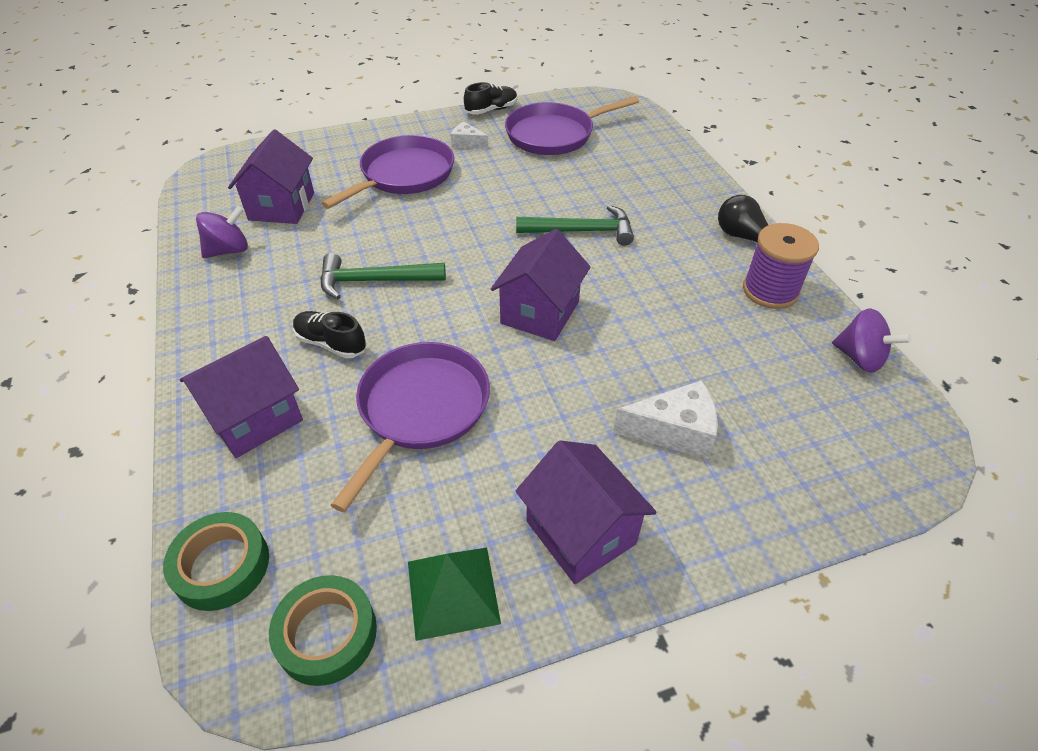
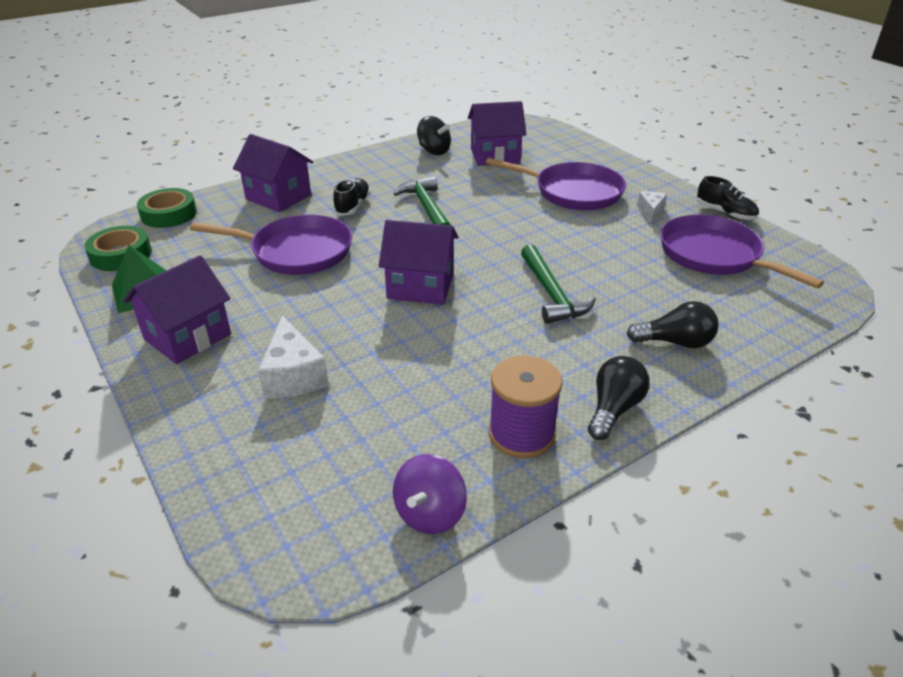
camera: 75 degrees right, 10 degrees down
purple spinning top [196,205,248,258] -> black spinning top [417,116,451,155]
none -> black light bulb [627,301,719,348]

